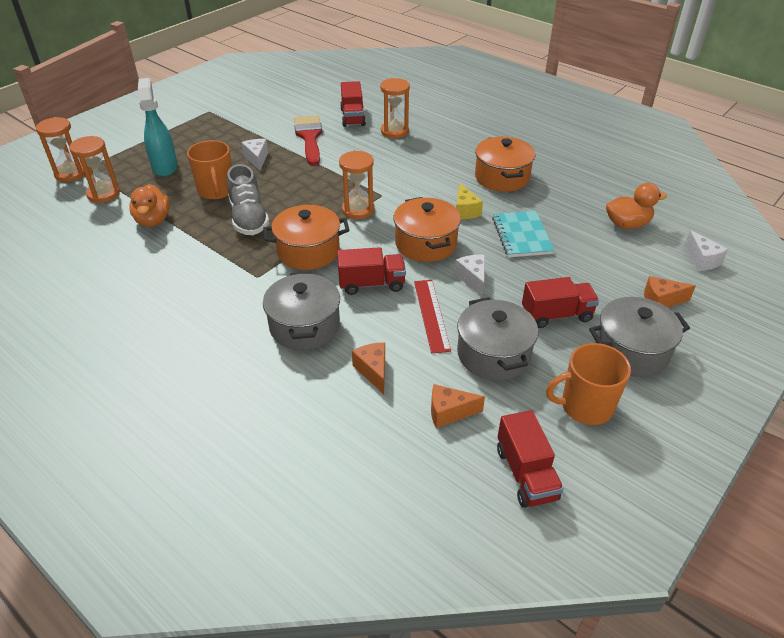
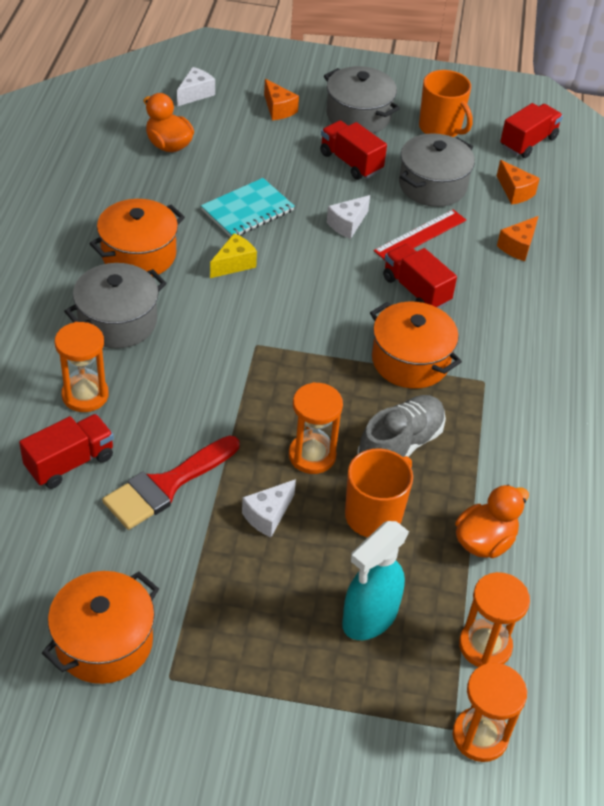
camera: 125 degrees left, 5 degrees up
grey pot [263,272,340,350] -> grey pot moved to [64,263,167,348]
orange hourglass [339,151,375,219] -> orange hourglass moved to [289,382,343,474]
orange pot [393,197,461,262] -> orange pot moved to [42,571,159,684]

